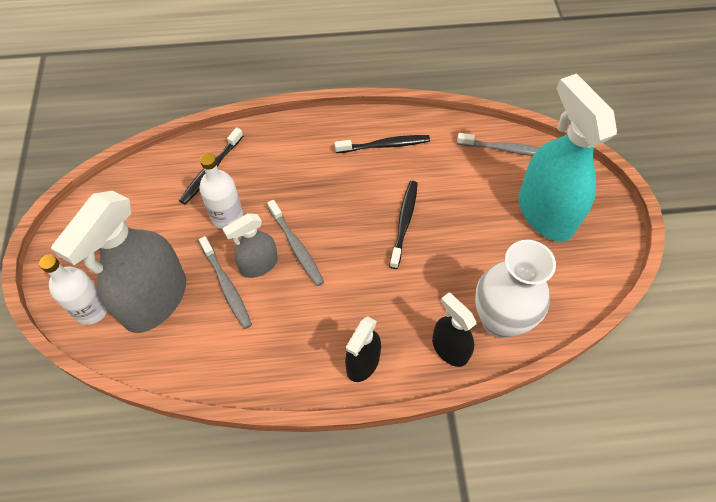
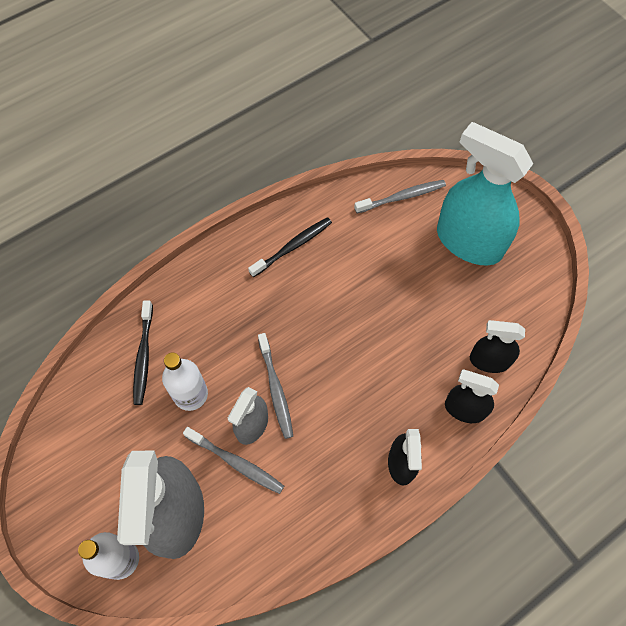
camera: 30 degrees left, 5 degrees up
grey toothbrush [268,200,324,286] -> grey toothbrush turned 45 degrees clockwise [258,333,293,439]
black toothbrush [389,181,418,269] -> none
white vase [475,240,556,338] -> black spray bottle [470,320,525,373]

